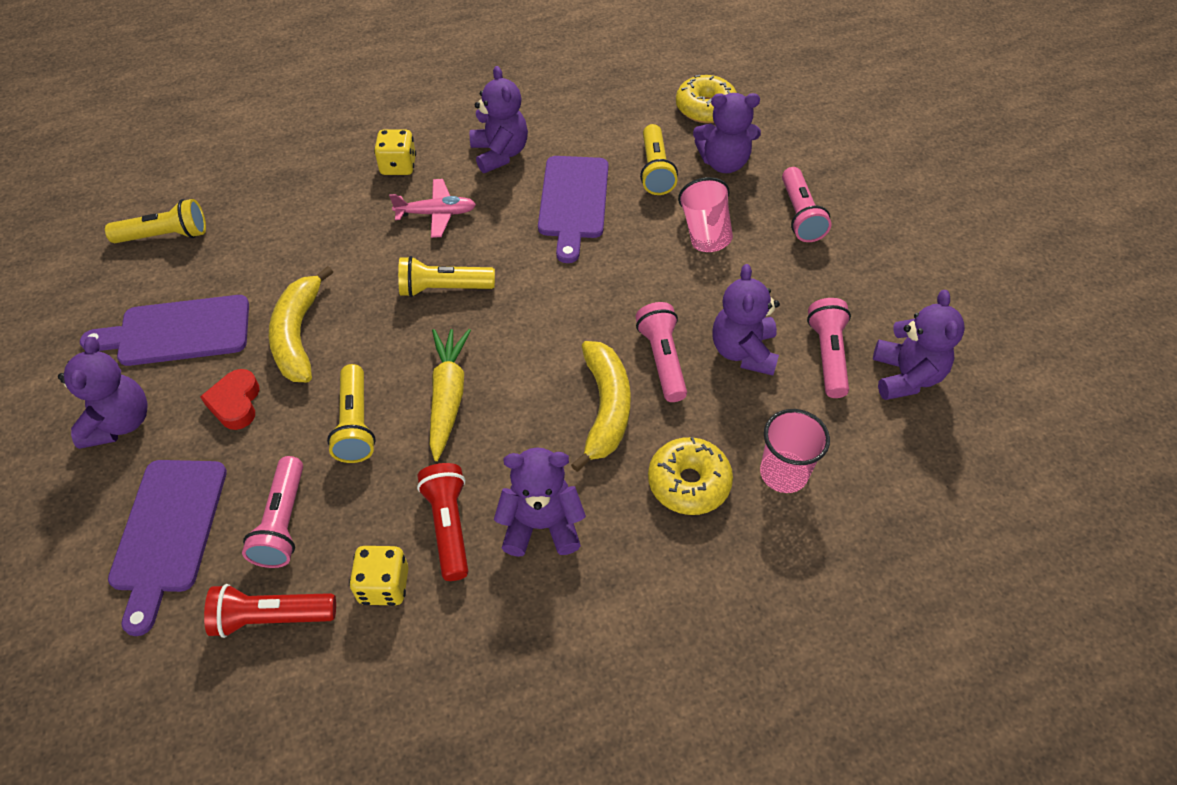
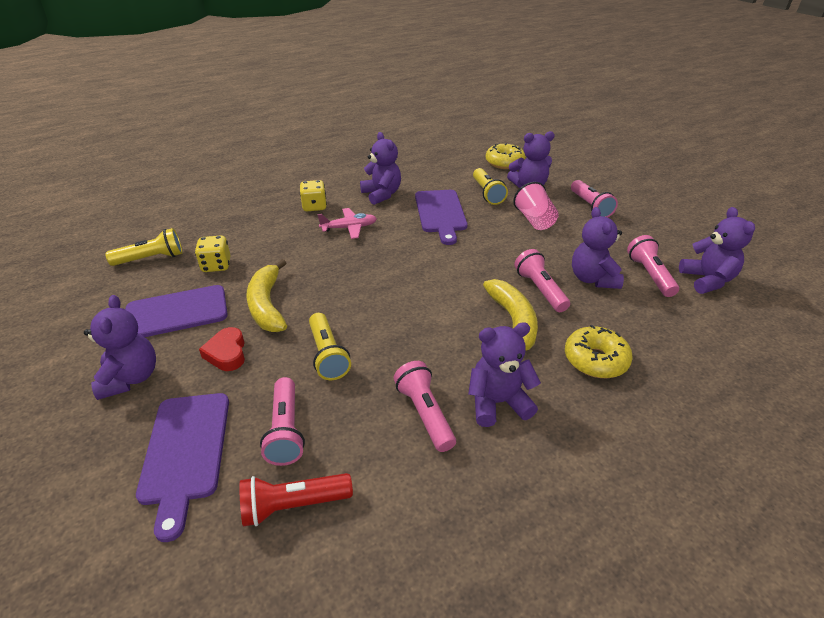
camera: 10 degrees left, 15 degrees down
yellow dice [349,546,408,606] -> yellow dice moved to [195,235,231,272]
yellow flashlight [398,256,495,297] -> none
red flashlight [417,463,468,581] -> pink flashlight [394,361,456,452]
yellow carrot [430,329,471,461] -> none
pink cup [760,409,830,493] -> none

